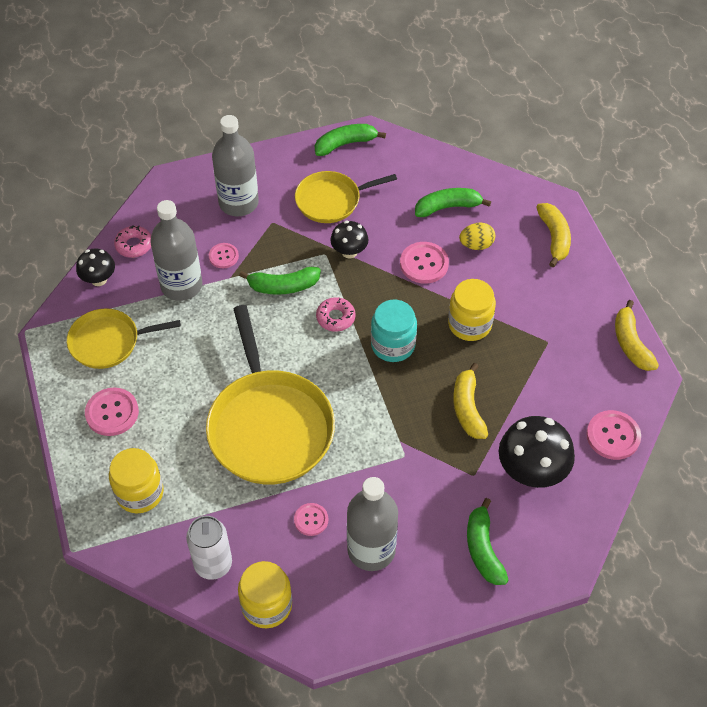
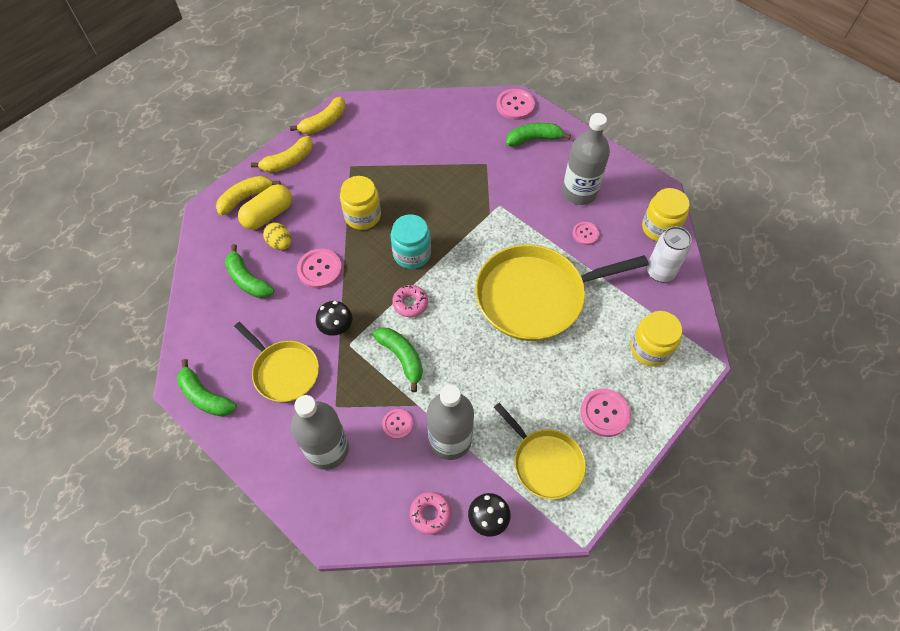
camera: 120 degrees left, 5 degrees up
yellow pan [206,305,335,484] -> yellow pan turned 150 degrees counterclockwise [475,245,649,341]
yellow banana [453,363,488,439] -> yellow banana moved to [251,136,313,173]
green banana [467,498,508,585] -> green banana turned 150 degrees counterclockwise [506,123,571,147]
black mushroom [499,416,575,488] -> none
pink button [586,410,641,460] -> pink button moved to [496,89,535,120]
none -> yellow capsule [238,184,292,230]

